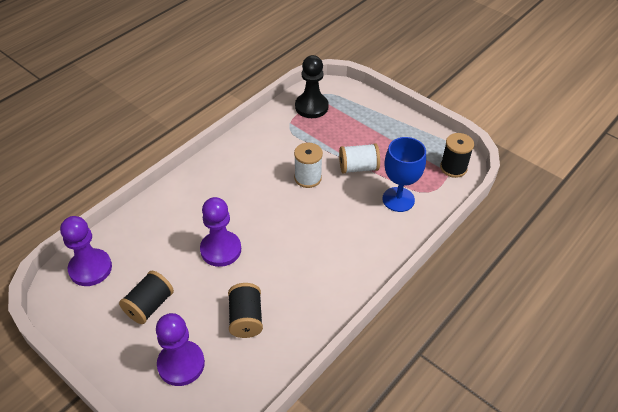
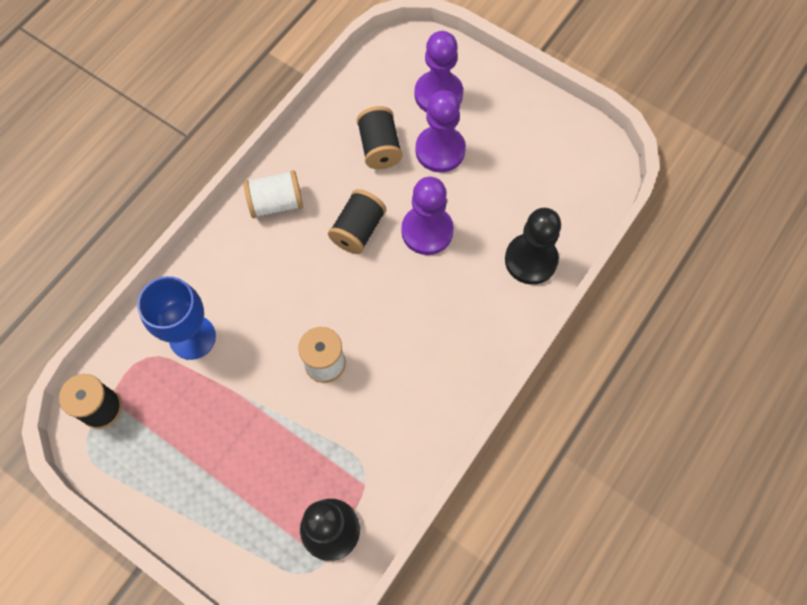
camera: 175 degrees right, 20 degrees up
purple pawn [60,216,112,286] -> purple pawn moved to [415,90,466,172]
black spool [119,271,174,324] -> black spool moved to [328,189,386,254]
white spool [339,143,380,174] -> white spool moved to [243,170,303,218]
none -> black pawn [505,208,561,285]

